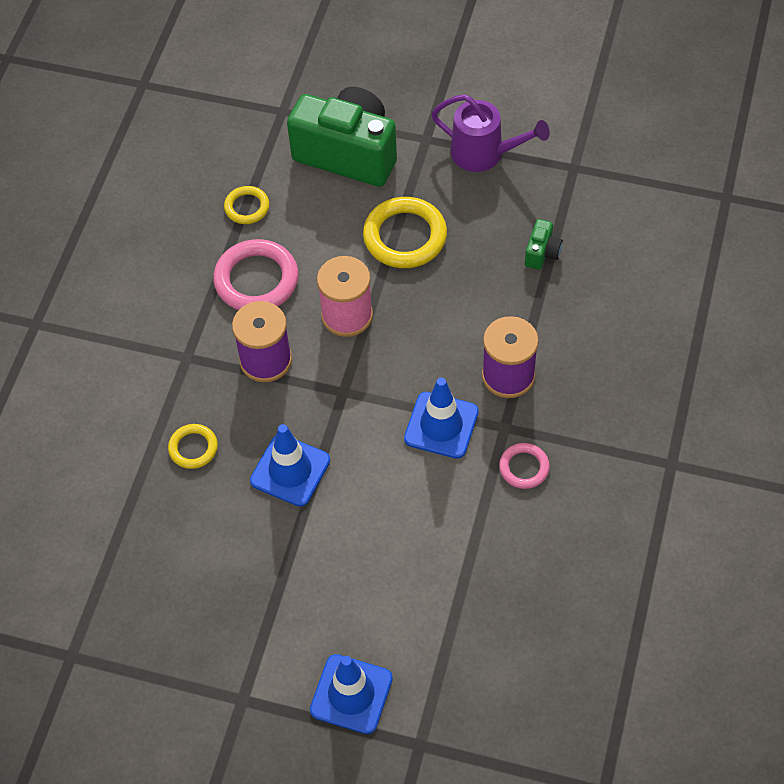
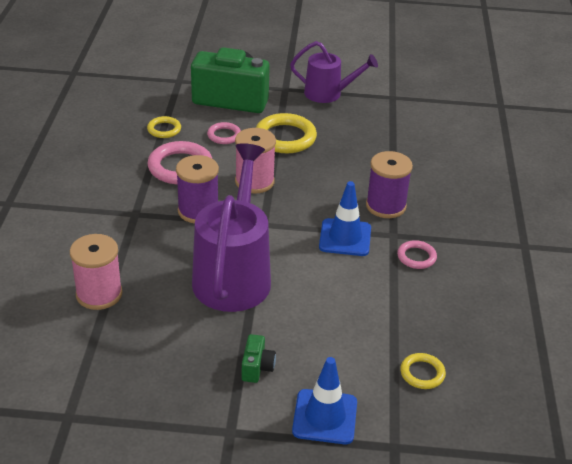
camera: 15 degrees left, 20 degrees down
yellow ring [168,424,218,469] -> yellow ring moved to [400,353,446,389]
blue traffic cone [250,424,330,506] -> purple watering can [192,143,271,312]
green camera [525,219,563,270] -> green camera moved to [242,334,276,383]
none -> pink spool [70,234,123,310]
none -> pink ring [207,122,241,144]

